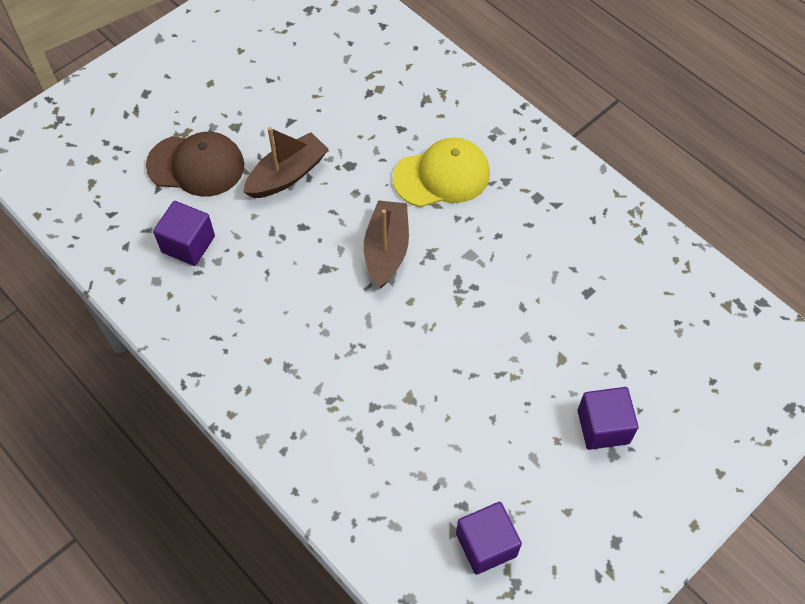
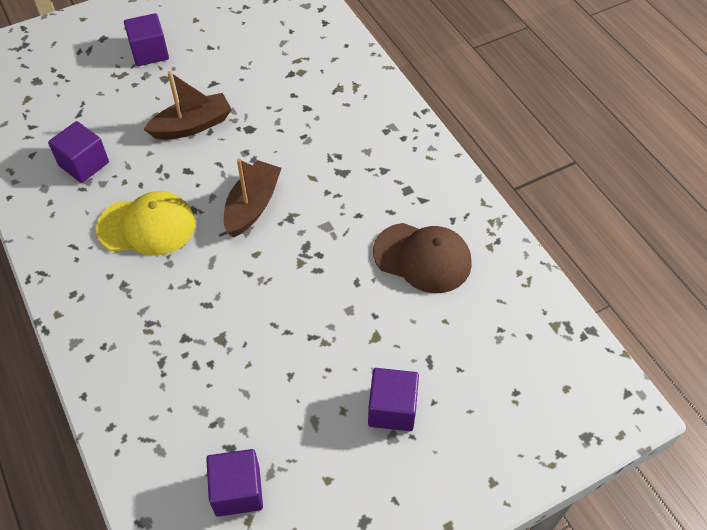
camera: 15 degrees right, 5 degrees down
brown cap [146,132,244,196] -> brown cap moved to [373,223,472,293]
yellow cap [393,138,490,207] -> yellow cap moved to [96,191,195,256]
none -> purple cube [124,13,169,66]

